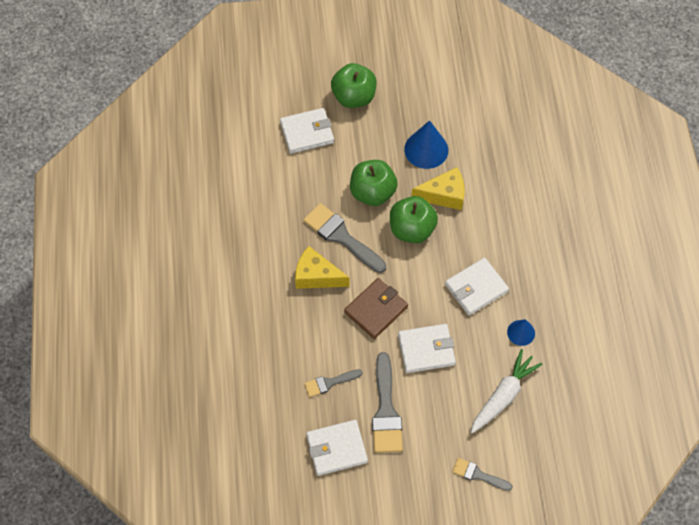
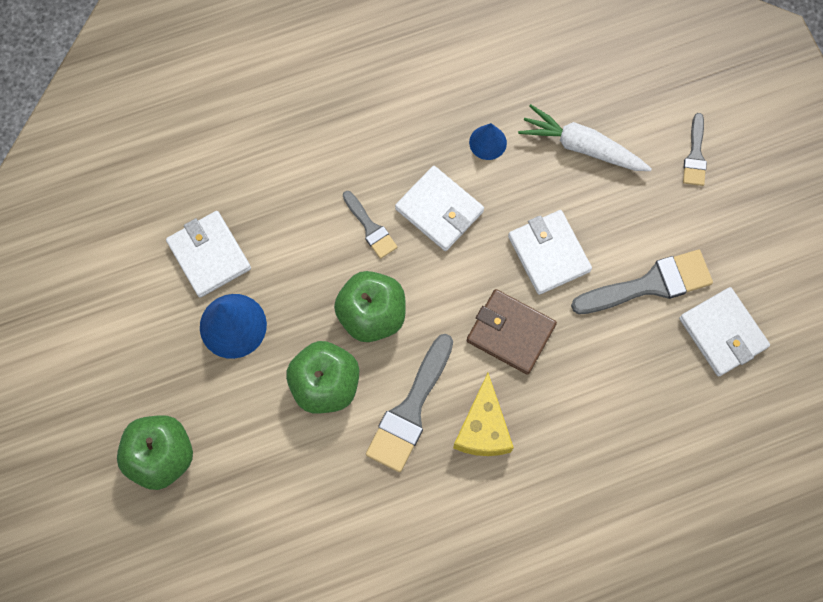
camera: 105 degrees left, 10 degrees up
white wallet [280,108,334,154] -> white wallet moved to [166,211,251,298]
grey brush [304,369,363,397] -> grey brush moved to [343,191,398,259]
yellow cheese [412,167,465,210] -> none

